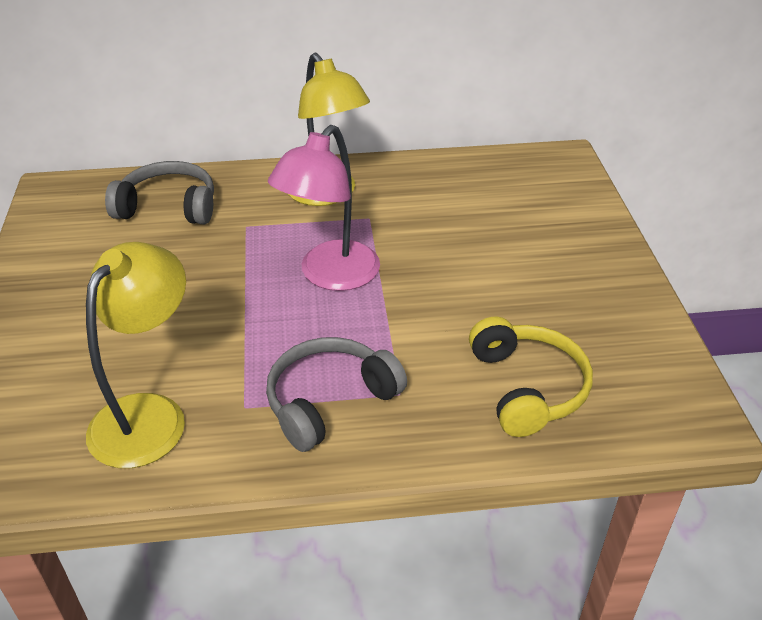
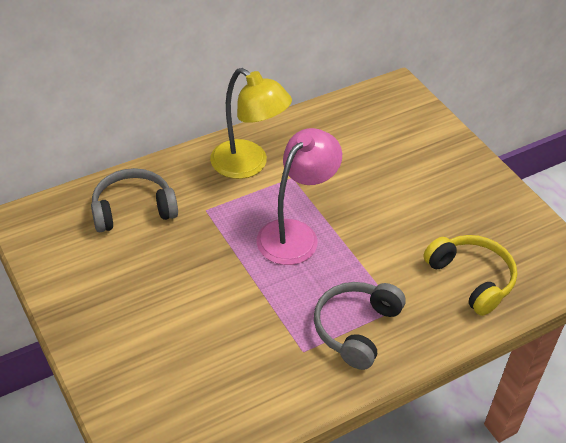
camera: 25 degrees left, 5 degrees up
yellow lamp [86,242,186,468] -> none
pink lamp [268,125,380,291] -> pink lamp turned 150 degrees counterclockwise [257,128,342,265]

